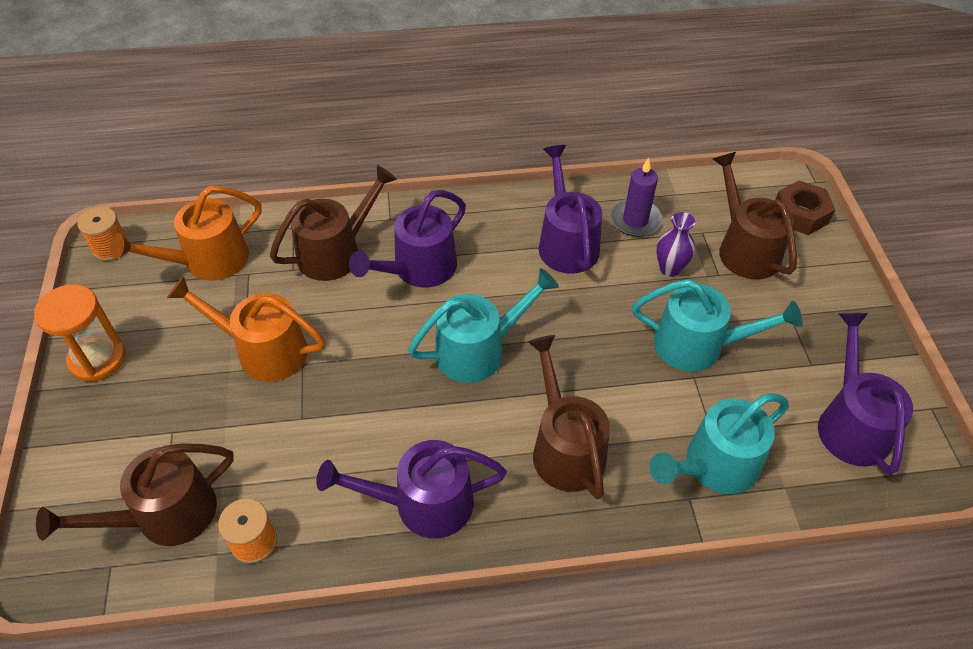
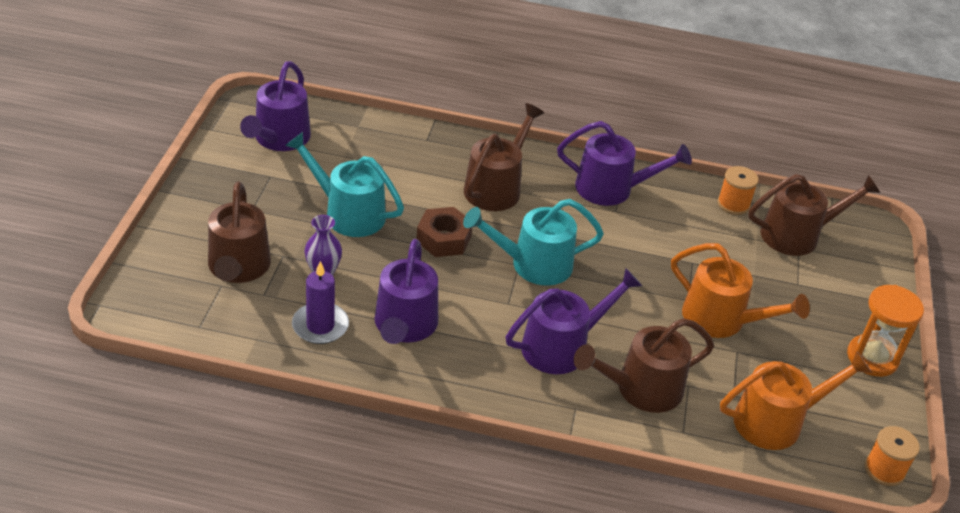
camera: 165 degrees left, 10 degrees down
brown watering can [528,335,610,499] -> brown watering can turned 150 degrees counterclockwise [464,103,544,211]
turquoise watering can [649,393,789,494] -> none
brown nut [775,181,835,235] -> brown nut moved to [417,207,472,257]

